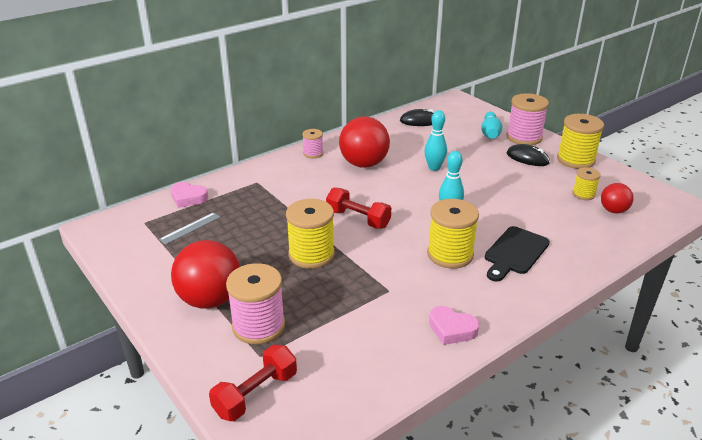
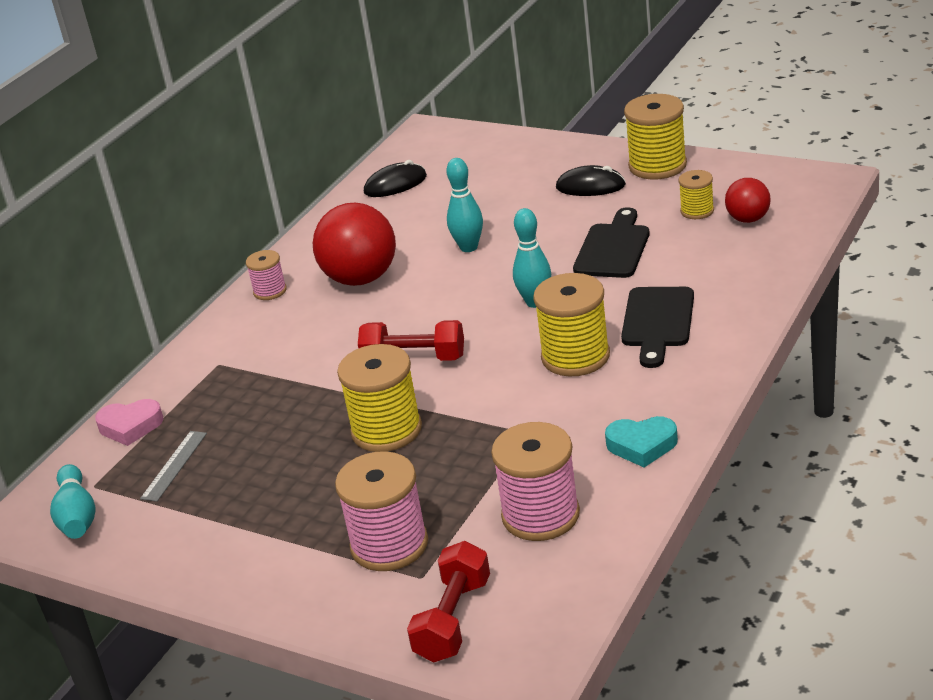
camera: 20 degrees left, 0 degrees up
red ball [171,240,240,308] -> none
pink heart [429,306,479,345] -> turquoise heart [605,416,678,467]
turquoise bowling pin [481,112,503,139] -> turquoise bowling pin moved to [50,464,96,539]
pink spool [507,93,549,145] -> pink spool moved to [491,422,580,541]
none -> black cutting board [573,207,650,278]

